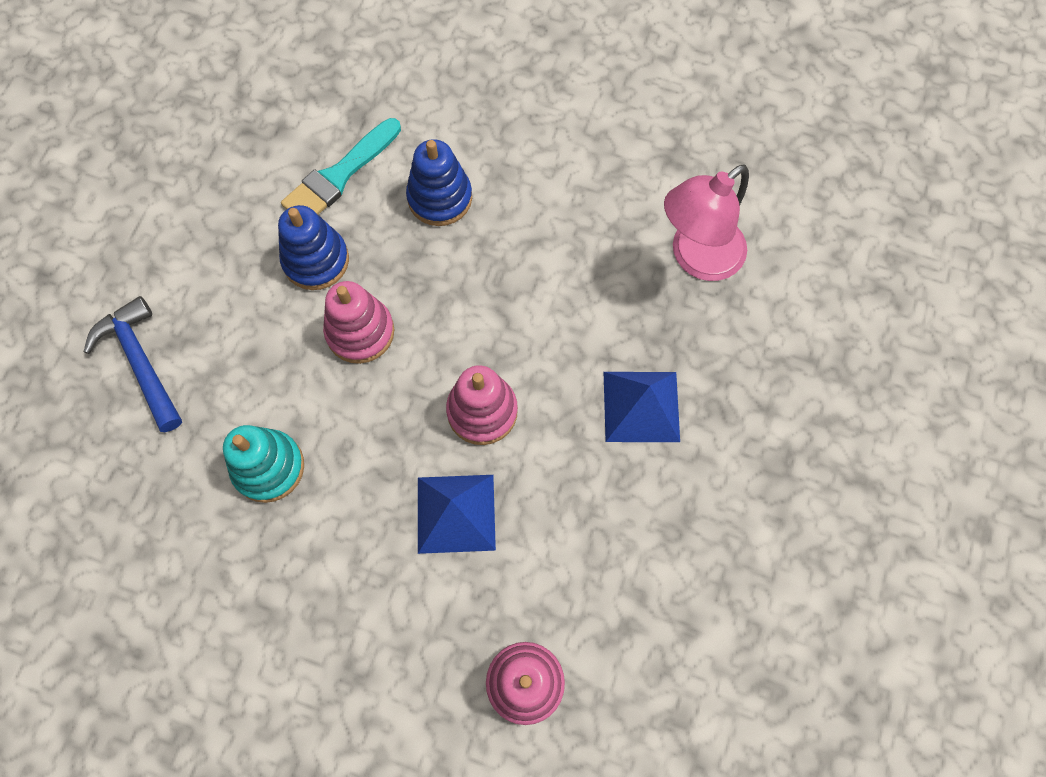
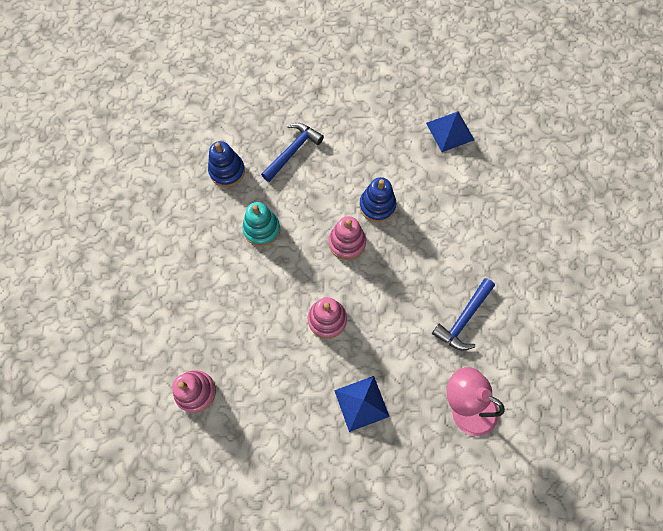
camera: 70 degrees right, 0 degrees up
turquoise brush [281,118,401,215] -> none
blue stacking toy [406,139,472,226] -> blue stacking toy moved to [208,141,245,187]
blue pyramid [418,475,496,554] -> blue pyramid moved to [426,111,474,152]
none -> blue hammer [432,278,495,351]

